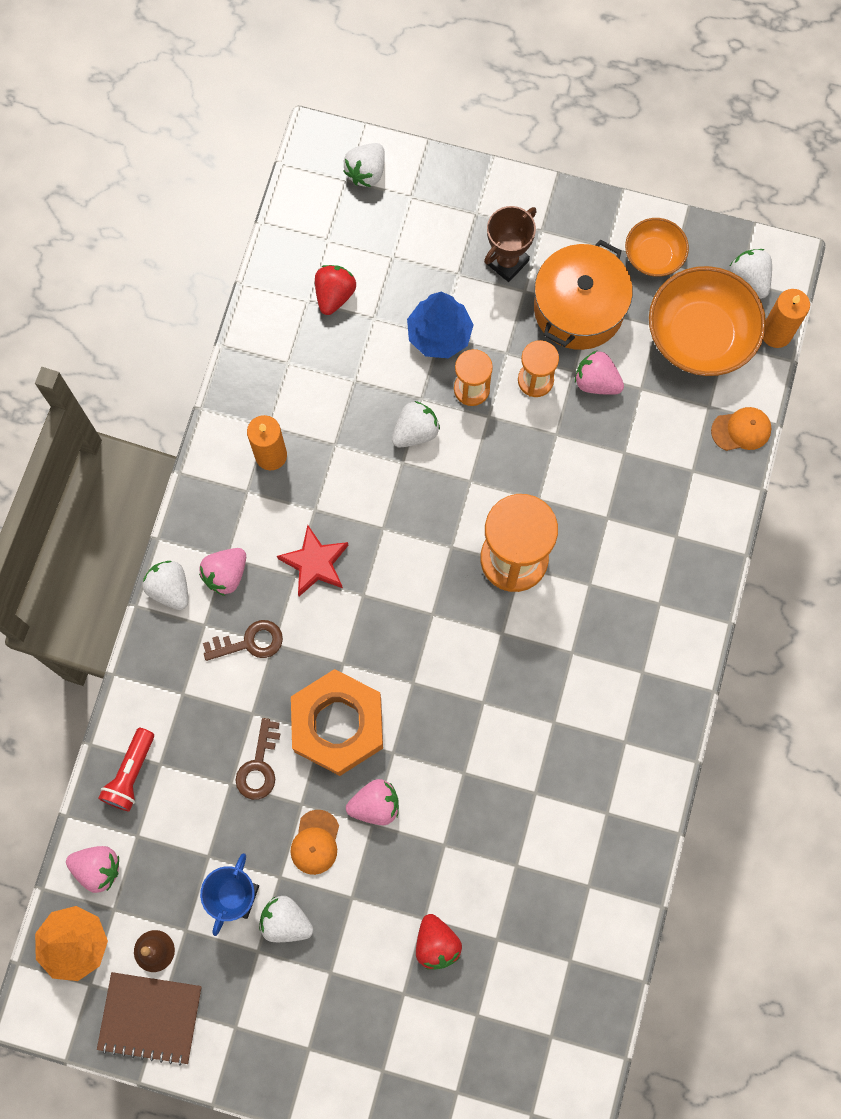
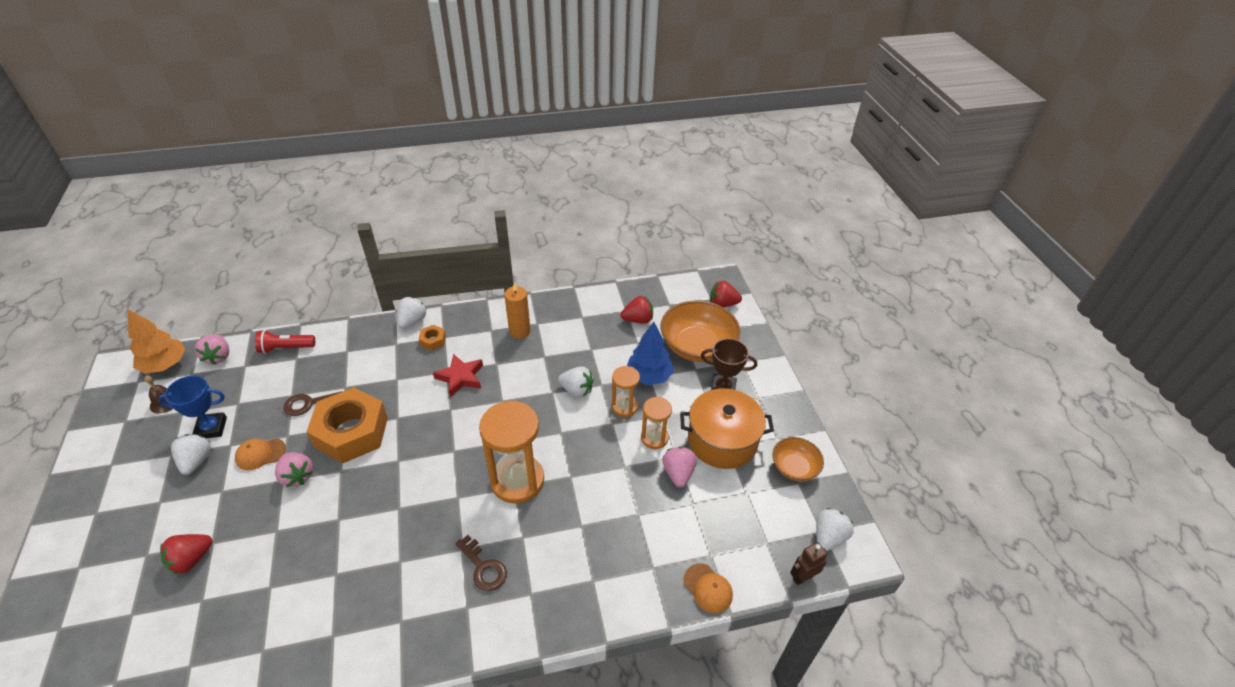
camera: 60 degrees right, 30 degrees down
brown notebook [97,972,202,1066] -> none
pink strawberry [199,548,246,596] -> orange nut [419,325,446,351]
brown key [203,620,283,661] -> brown key moved to [455,535,507,591]
white strawberry [343,143,385,187] -> red strawberry [710,281,742,307]
orange bowl [649,266,766,376] -> orange bowl moved to [661,300,741,362]
orange candle [763,289,810,348] -> brown robot [790,542,827,585]

